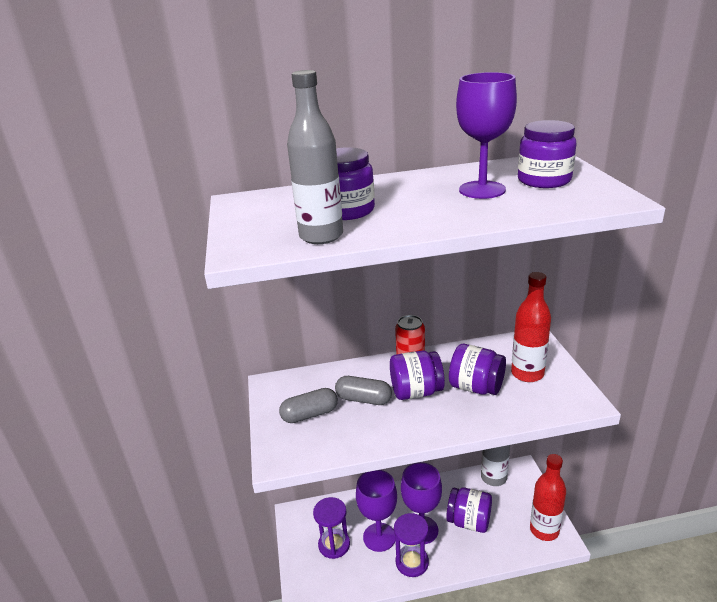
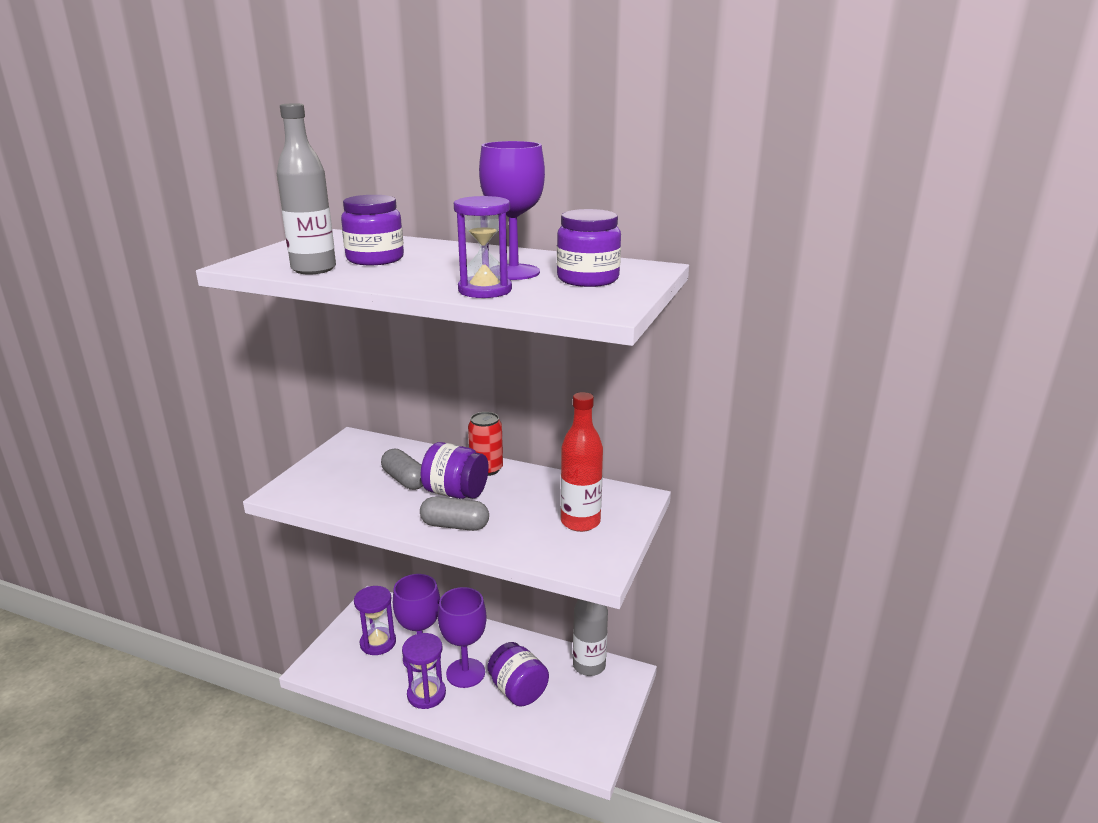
camera: 30 degrees right, 5 degrees down
grey capsule [279,388,338,423] -> grey capsule moved to [420,497,489,531]
purple jar [449,344,506,395] -> none
red bottle [530,454,566,541] -> none
none -> purple hourglass [454,196,512,298]

